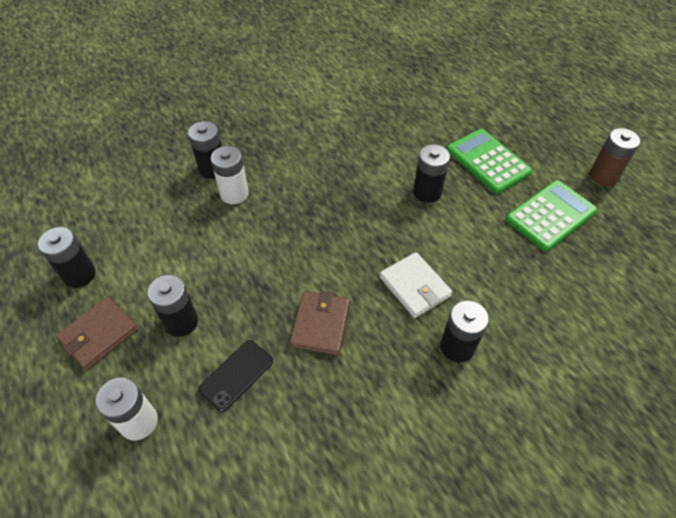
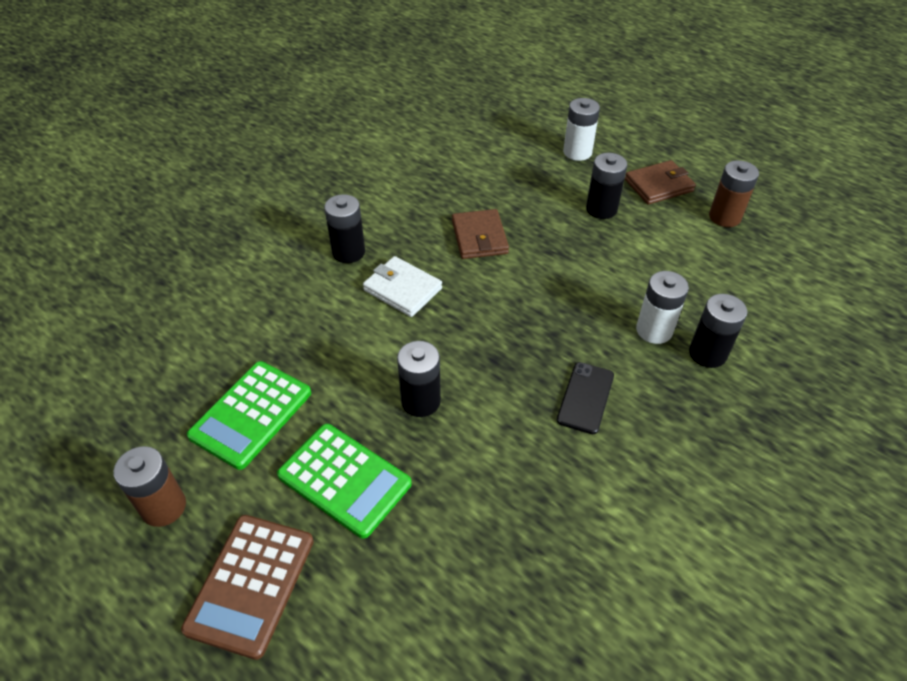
camera: 160 degrees right, 5 degrees down
black battery [38,227,96,288] -> brown battery [709,160,759,227]
brown wallet [56,297,138,370] -> brown wallet turned 45 degrees clockwise [625,160,696,204]
black phone [198,340,273,412] -> black phone moved to [557,362,614,434]
none -> brown calculator [181,515,314,660]

